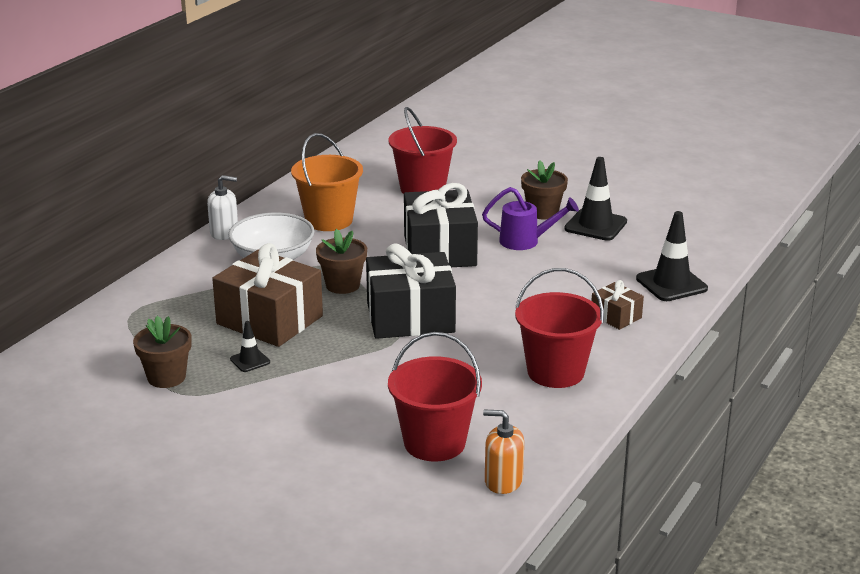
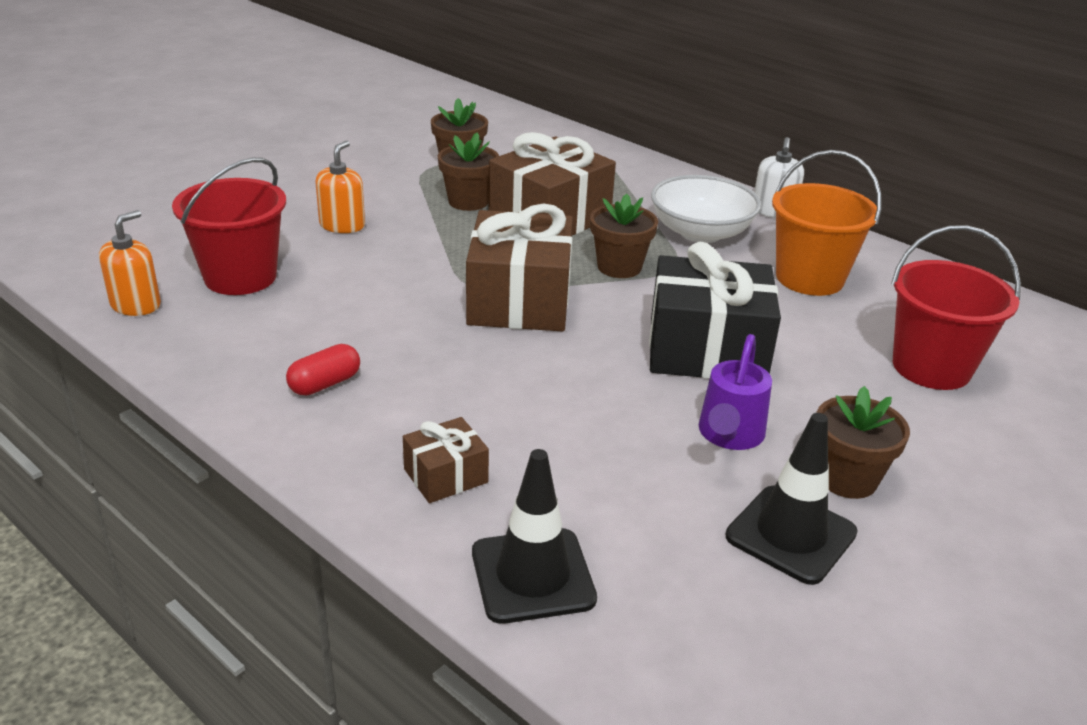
camera: 100 degrees right, 5 degrees up
black traffic cone [230,321,270,372] -> brown flower pot [438,132,499,211]
black gift [366,243,456,339] -> brown gift [466,204,573,331]
red bucket [515,268,604,388] -> red capsule [286,344,360,395]
none -> orange soap dispenser [315,141,365,233]

